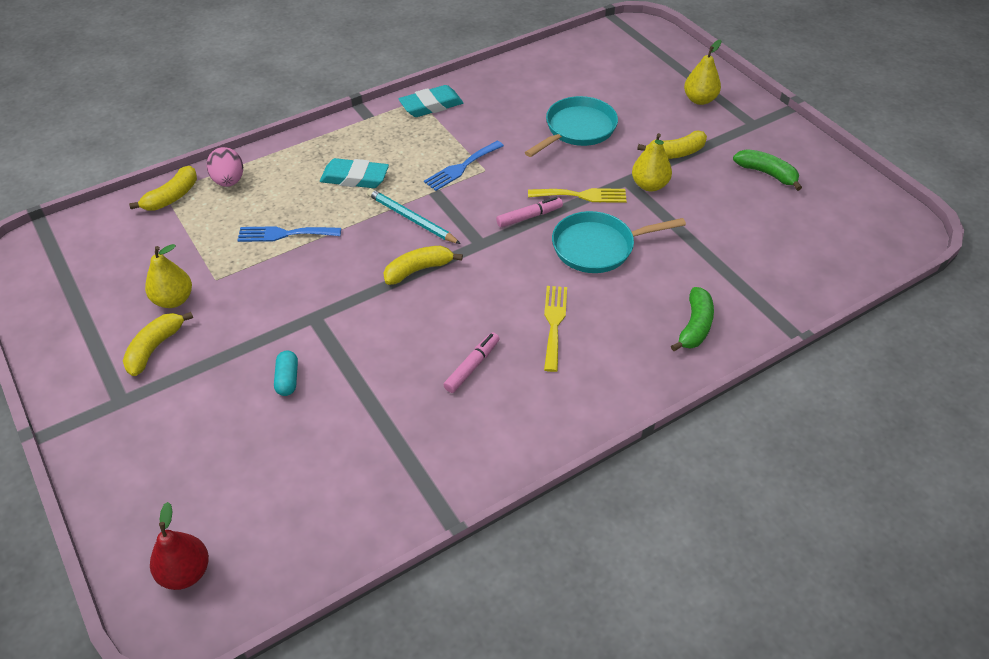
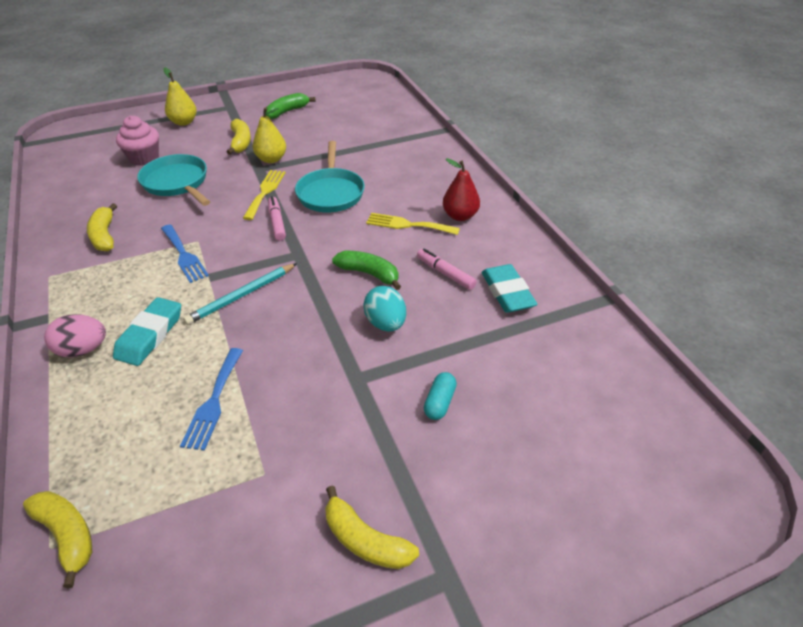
camera: 80 degrees left, 5 degrees down
yellow pear [145,244,192,308] -> none
red pear [150,502,209,590] -> red pear moved to [443,158,480,221]
pink egg [206,147,243,187] -> pink egg moved to [44,314,106,357]
turquoise capsule [274,351,298,396] -> turquoise capsule turned 75 degrees counterclockwise [424,372,457,420]
yellow banana [383,246,463,285] -> yellow banana moved to [87,203,117,251]
turquoise eraser [398,85,463,117] -> turquoise eraser moved to [481,264,537,313]
green banana [671,287,714,351] -> green banana moved to [332,251,401,290]
none -> pink cupcake [116,115,159,166]
none -> turquoise egg [363,286,406,332]

